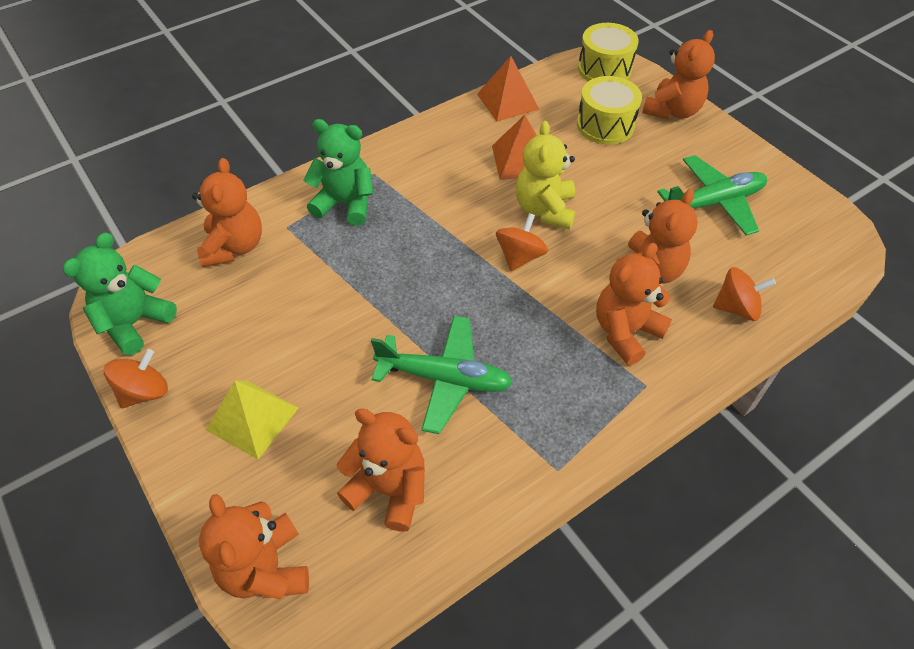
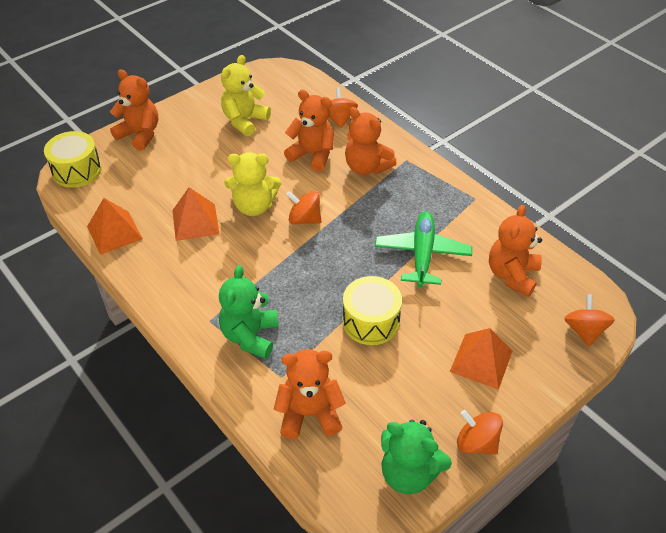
camera: 95 degrees left, 5 degrees down
orange teddy bear [199,494,309,599] -> orange spinning top [564,294,615,346]
yellow pyramid [206,380,298,459] -> orange pyramid [450,328,512,390]
yellow drum [577,76,642,144] -> yellow drum moved to [343,276,402,345]
green plane [657,155,767,236] -> yellow teddy bear [221,55,271,136]

